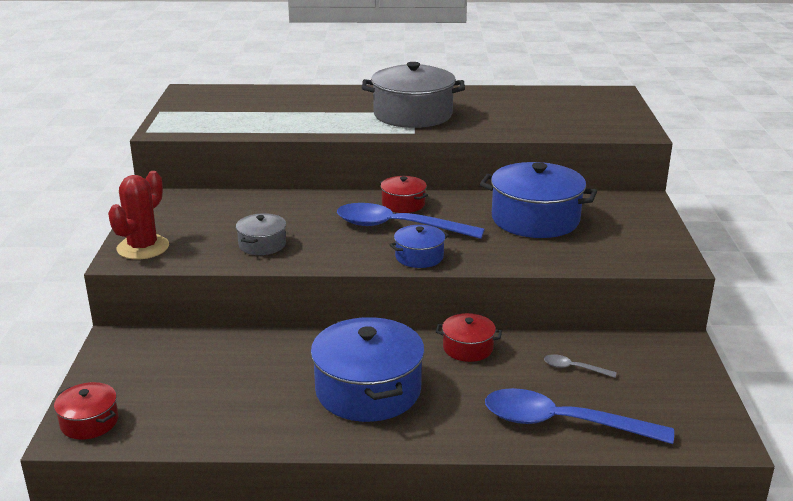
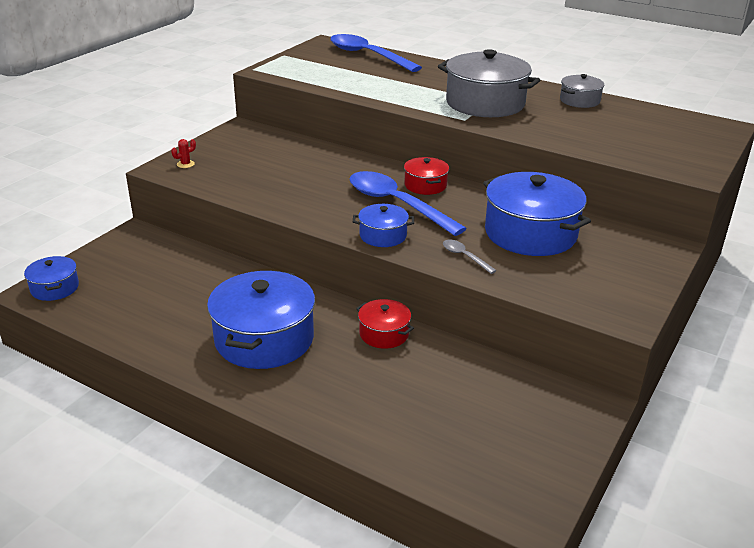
camera: 30 degrees right, 5 degrees up
red pot [54,382,118,440] -> blue pot [24,256,79,301]
red cactus [108,171,169,259] -> red cactus [171,139,196,168], size x0.40
grey pot [236,213,286,255] -> grey pot moved to [560,74,604,108]
blue spoon [485,388,674,444] -> blue spoon moved to [330,34,422,72]
grey spoon [544,354,617,378] -> grey spoon moved to [443,240,497,274]

